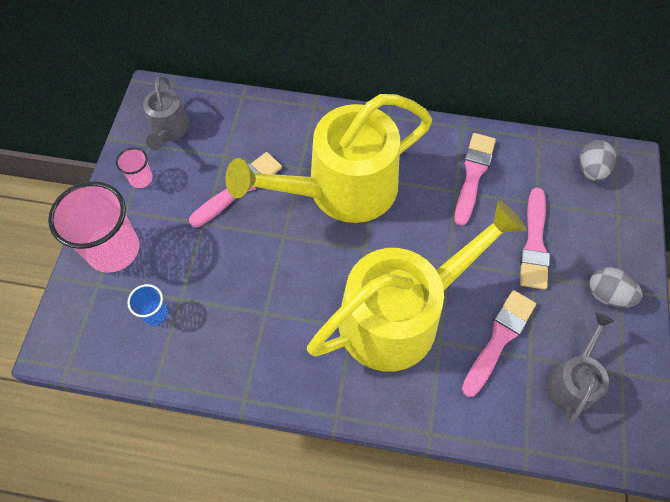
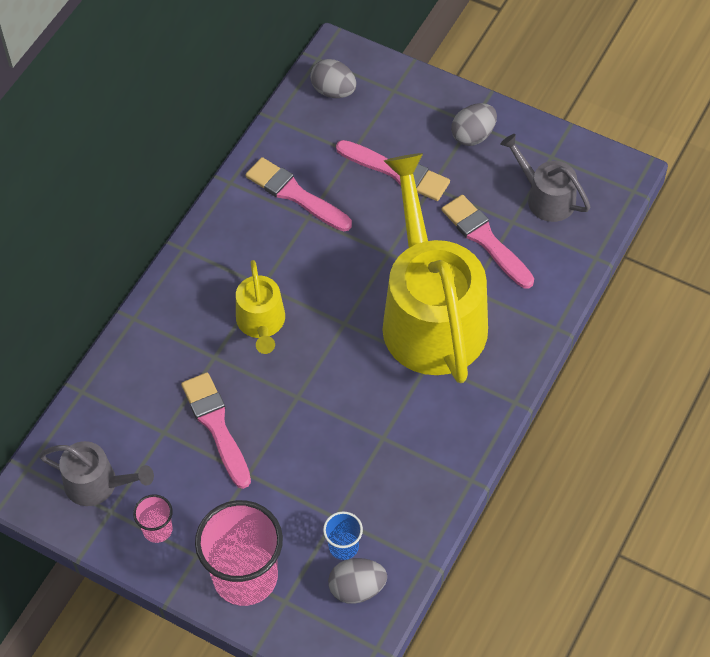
camera: 70 degrees left, 5 degrees down
yellow watering can [225,94,432,223] -> yellow watering can [236,260,285,354], size x0.47
none -> grey egg [328,558,387,604]

